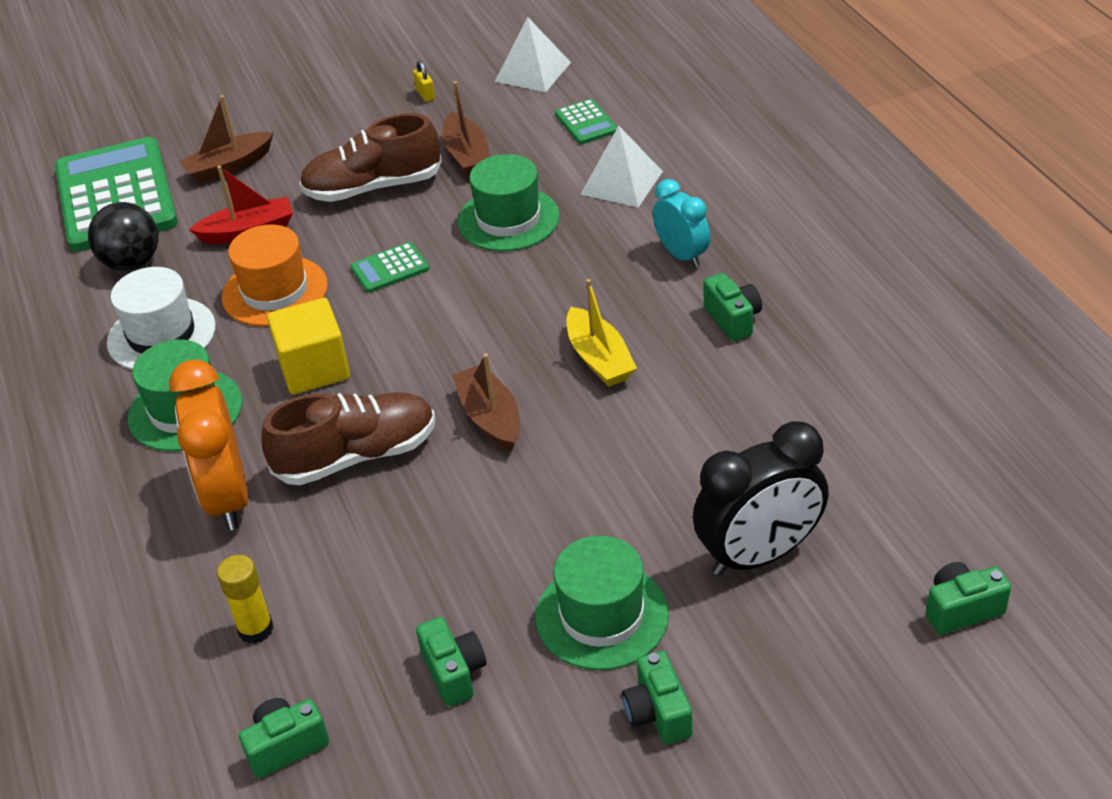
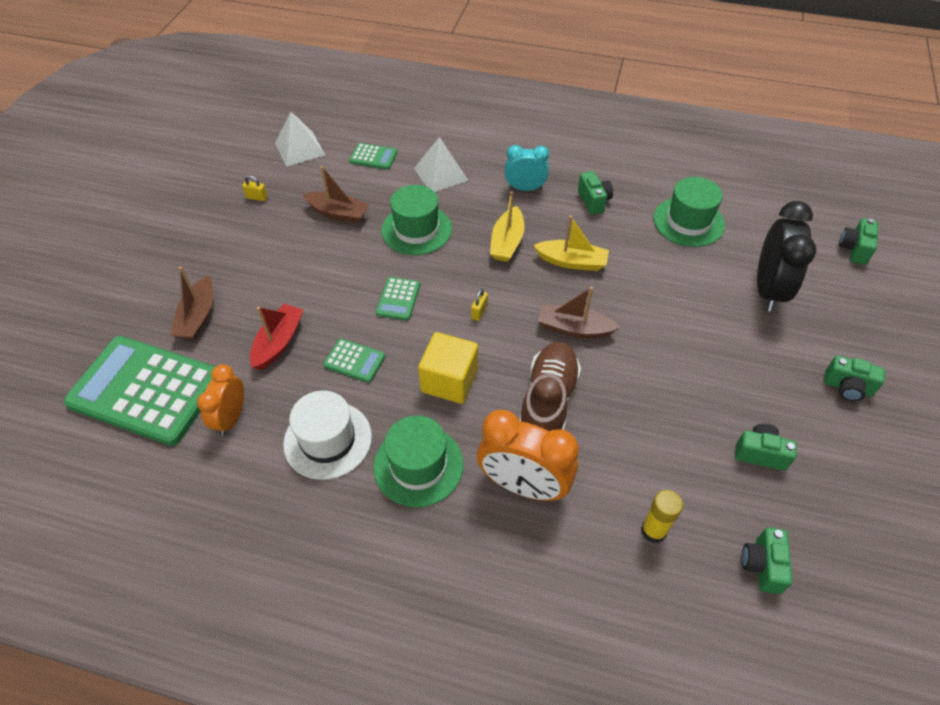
camera: 55 degrees left, 10 degrees up
black ball [88,202,159,271] -> orange clock [197,364,244,436]
orange hat [222,224,328,326] -> green calculator [323,338,385,383]
brown shoe [299,113,442,202] -> none
green hat [535,535,669,670] -> green hat moved to [653,177,725,247]
green camera [704,273,762,341] -> green camera turned 60 degrees clockwise [578,171,613,215]
none -> yellow padlock [471,288,488,321]
none -> yellow boat [490,191,525,262]

